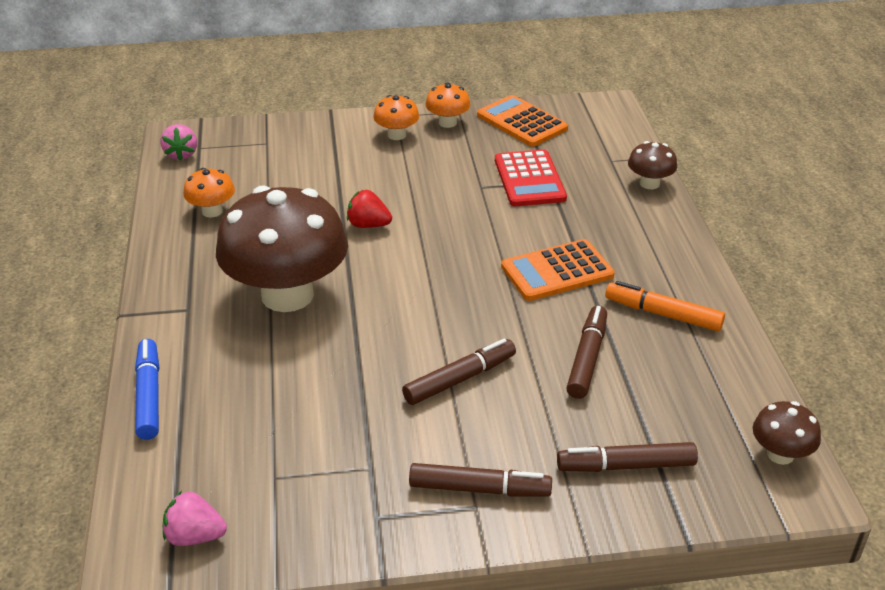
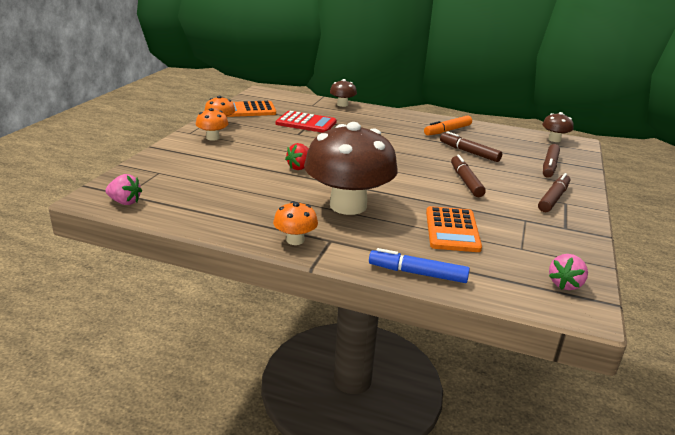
camera: 65 degrees left, 10 degrees down
orange mushroom [183,168,235,217] -> orange mushroom moved to [273,201,318,245]
orange calculator [501,239,615,301] -> orange calculator moved to [426,206,482,252]

